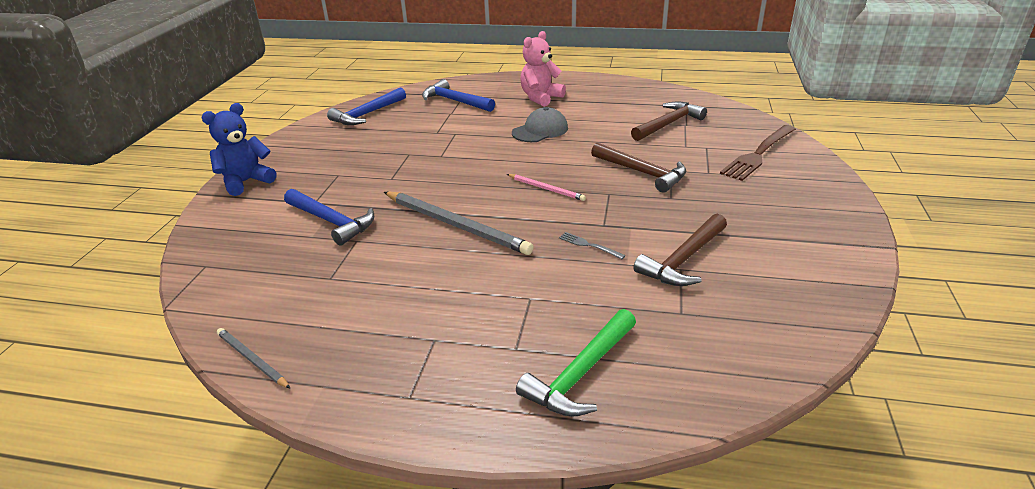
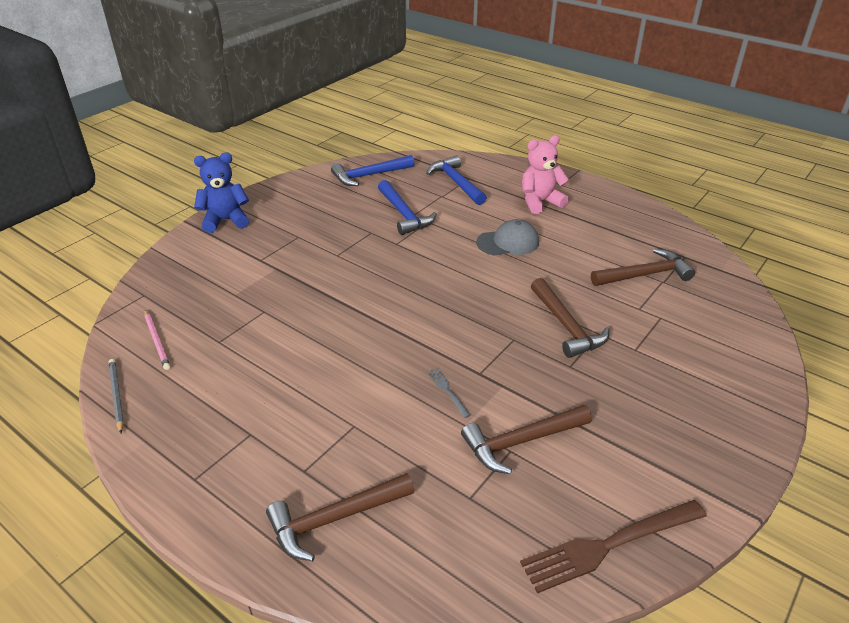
camera: 25 degrees right, 5 degrees up
blue hammer [284,189,374,246] -> blue hammer moved to [378,180,437,235]
grey pencil [384,191,534,255] -> none
pink pencil [507,174,586,201] -> pink pencil moved to [145,310,170,370]
green hammer [516,309,636,417] -> brown hammer [266,473,414,561]
brown fork [720,125,796,181] -> brown fork moved to [520,500,707,594]

